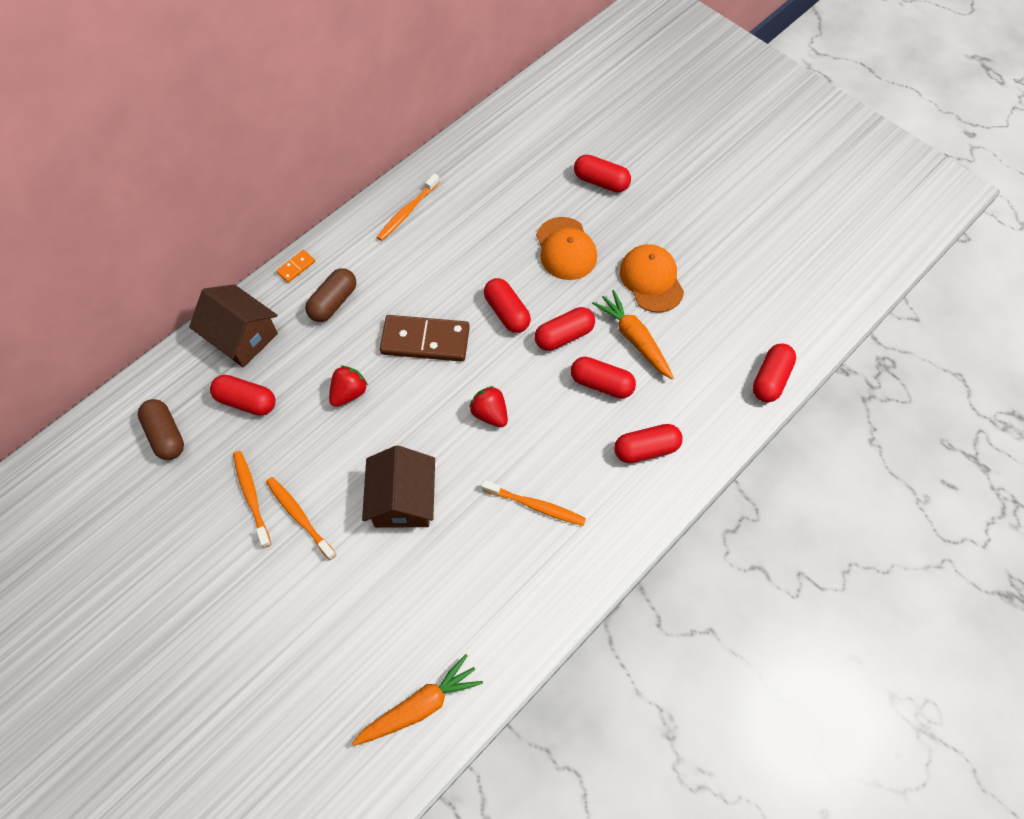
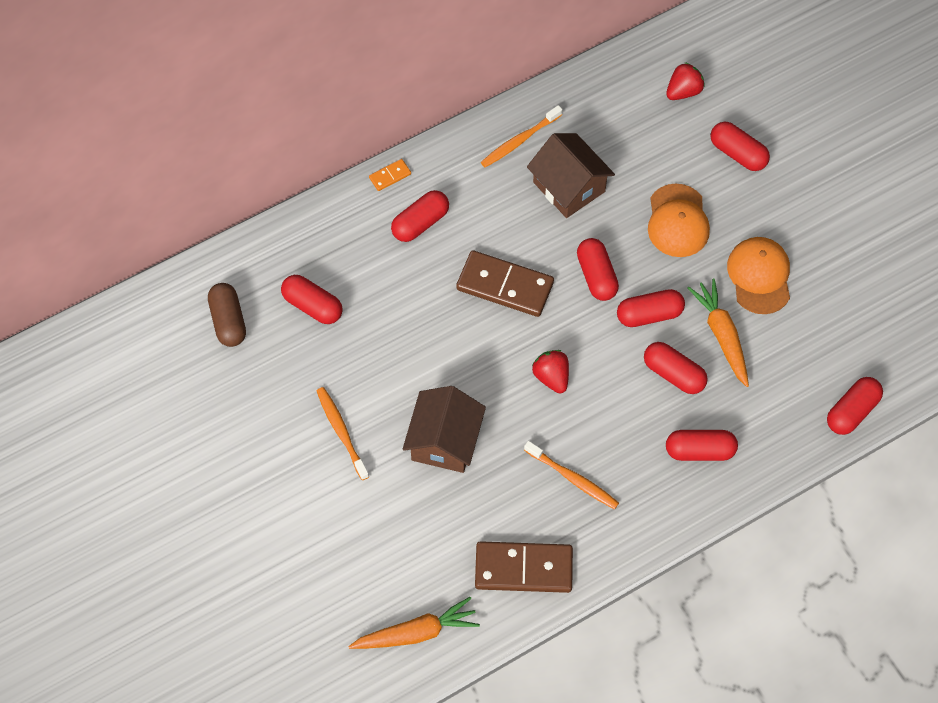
camera: 15 degrees right, 0 degrees up
brown house [189,284,278,368] -> brown house moved to [527,133,615,218]
orange toothbrush [233,451,271,548] -> none
brown capsule [305,268,356,322] -> red capsule [391,190,449,242]
red strawberry [329,366,368,407] -> red strawberry moved to [666,62,705,100]
none -> brown domino [475,541,573,593]

